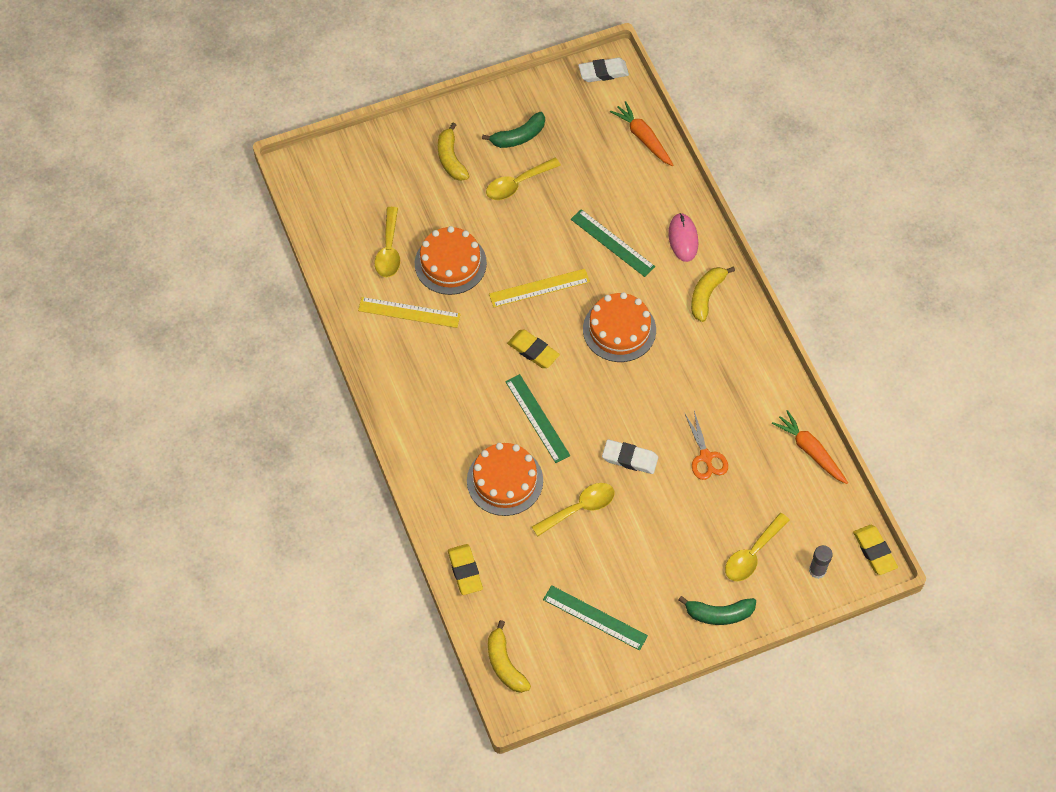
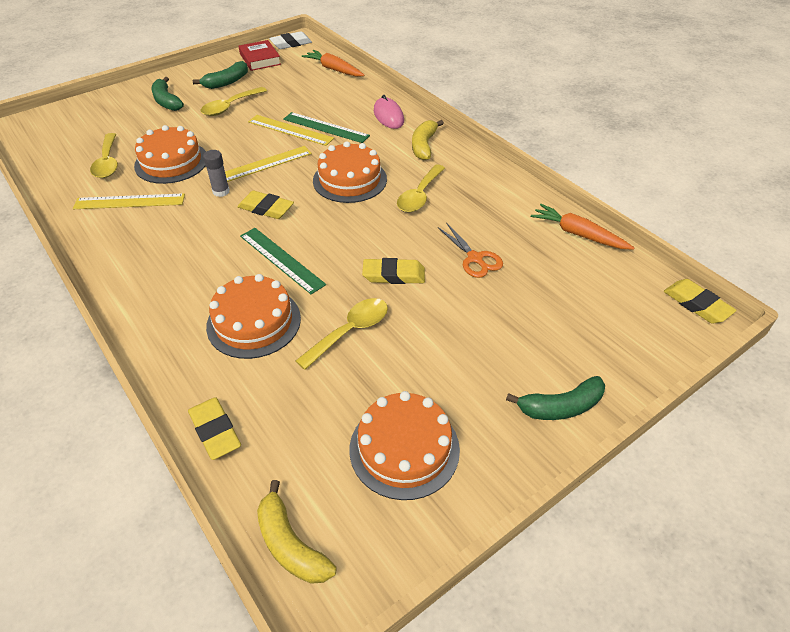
camera: 15 degrees left, 15 degrees down
yellow banana [438,123,469,181] -> green banana [152,77,184,111]
green ruler [543,585,648,650] -> orange cake [350,391,460,500]
white eraser [602,440,658,474] -> yellow eraser [362,258,425,284]
yellow spoon [725,513,790,581] -> yellow spoon moved to [397,164,445,212]
grey glue stick [809,545,833,579] -> grey glue stick moved to [203,150,230,197]
none -> red book [239,40,281,71]
none -> yellow ruler [248,115,334,146]

